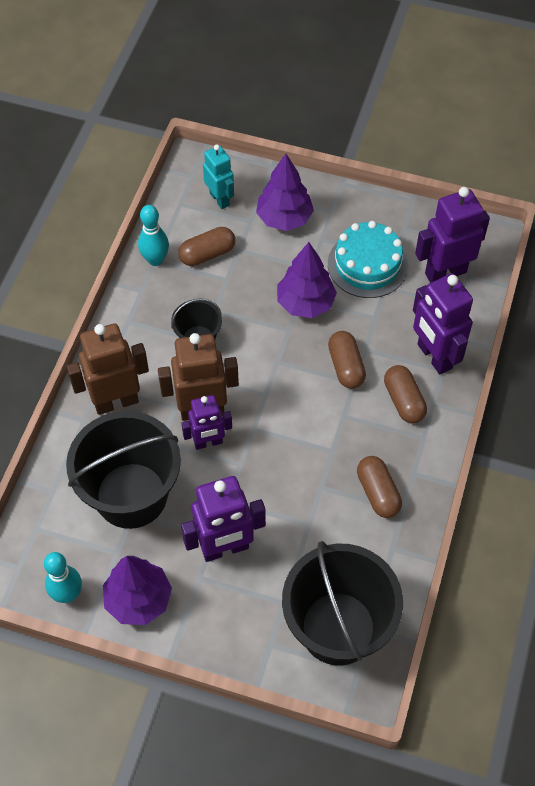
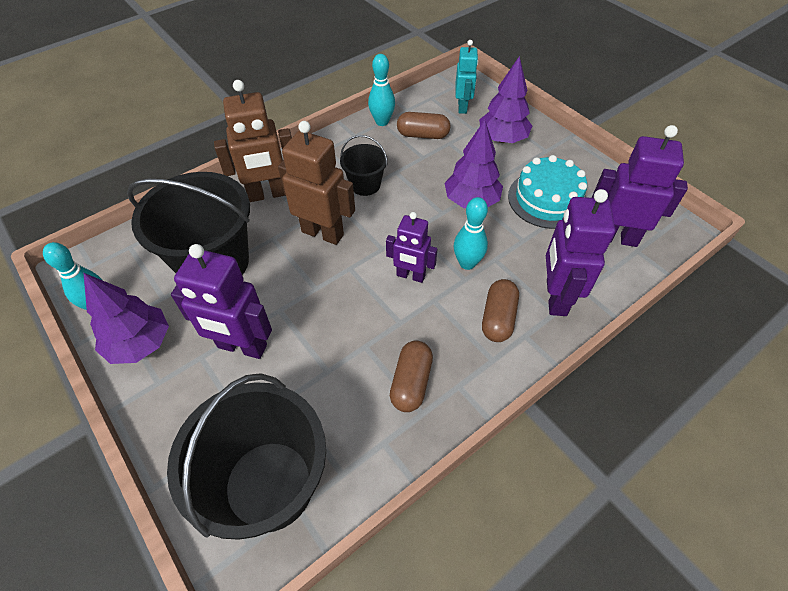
camera: 35 degrees right, 5 degrees down
brown robot [67,323,149,415] -> brown robot turned 150 degrees clockwise [214,80,292,202]
purple robot [181,395,232,450] -> purple robot moved to [386,212,437,283]
brown capsule [328,331,366,389] -> turquoise bowling pin [454,197,488,270]

